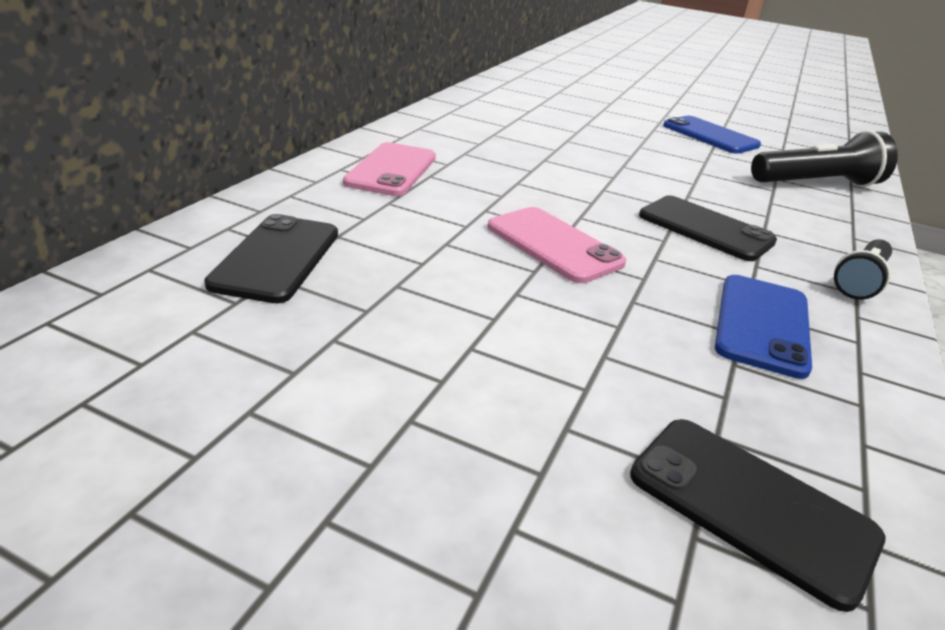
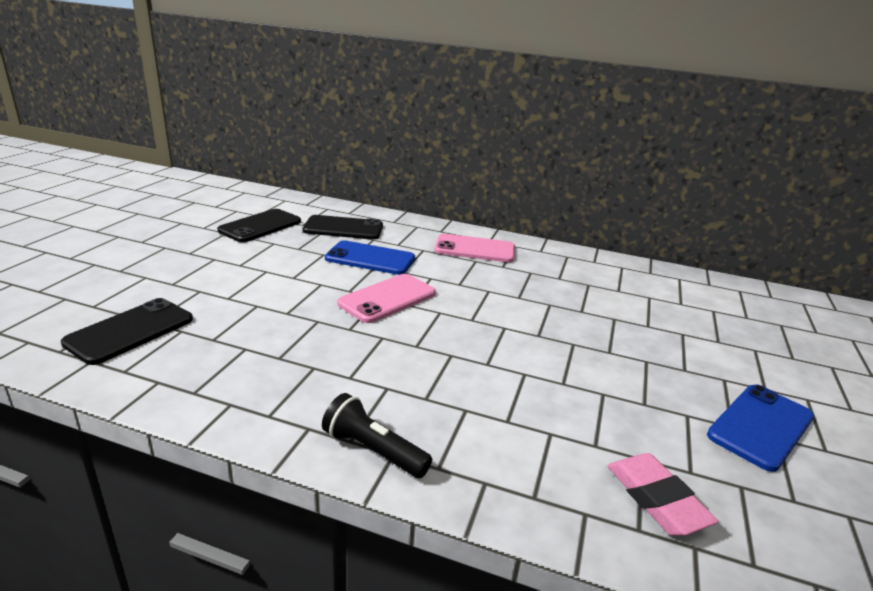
camera: 85 degrees right, 5 degrees down
black phone [639,196,777,261] -> black phone moved to [217,209,301,242]
blue phone [715,275,812,379] -> blue phone moved to [325,240,415,275]
black flashlight [751,130,898,187] -> pink eraser [607,453,719,536]

